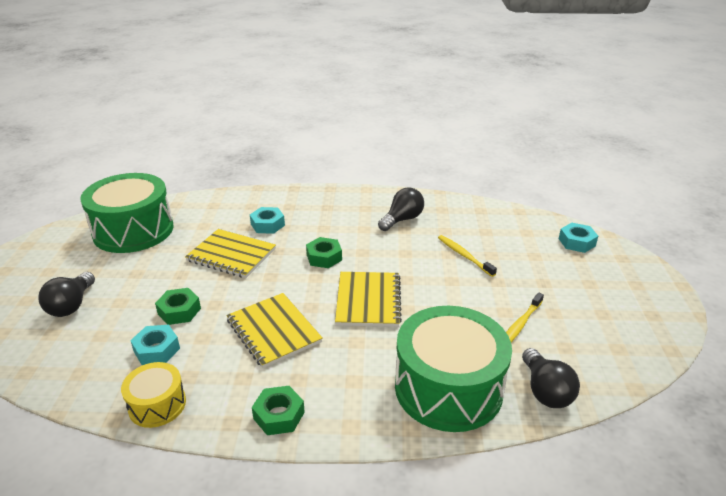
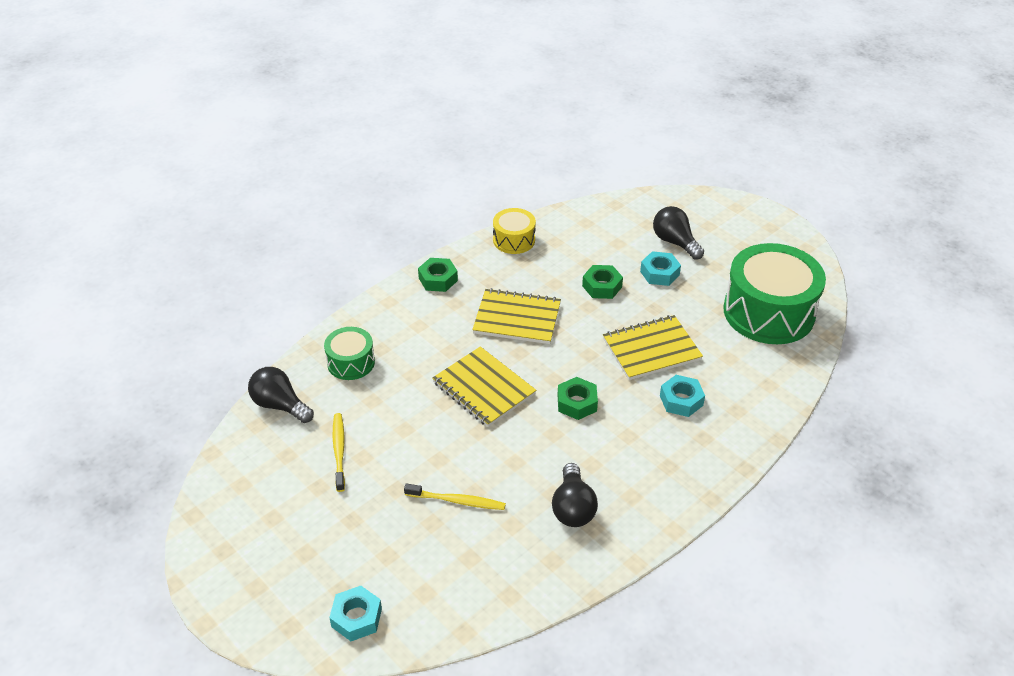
camera: 135 degrees right, 10 degrees up
turquoise nut [130,325,180,365] -> turquoise nut moved to [640,251,681,286]
green drum [395,306,512,432] -> green drum [324,327,375,380], size x0.50

